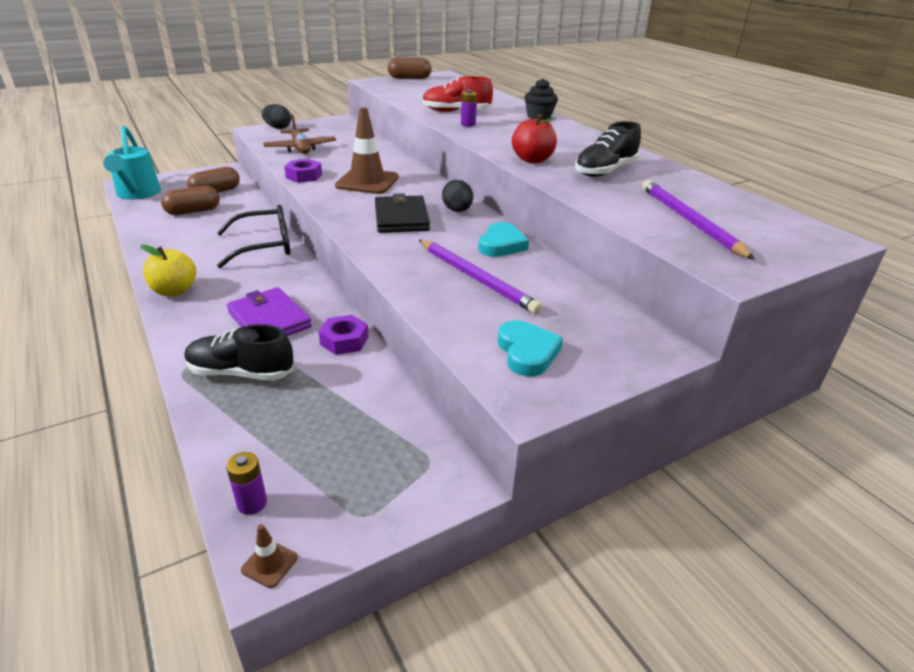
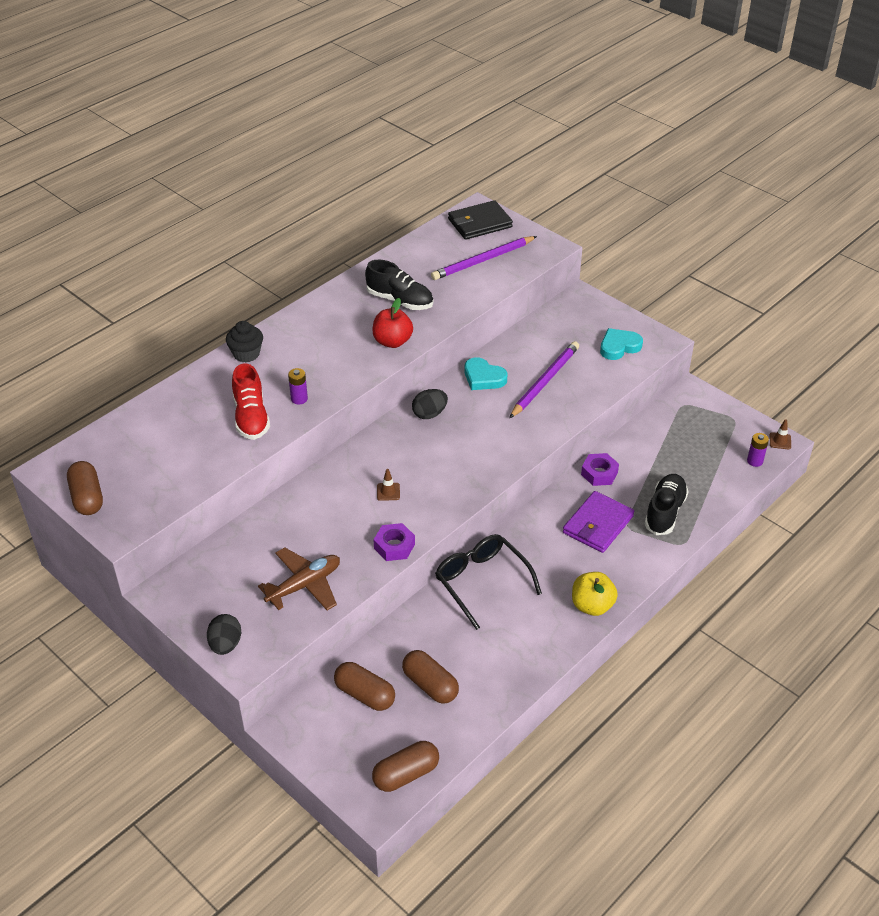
camera: 105 degrees left, 10 degrees up
turquoise watering can [104,126,161,200] -> brown capsule [372,741,439,792]
black shoe [184,324,294,381] -> black shoe turned 150 degrees counterclockwise [645,474,689,535]
brown traffic cone [335,107,399,194] -> brown traffic cone [377,469,400,501], size x0.40
black wallet [375,193,430,233] -> black wallet moved to [448,200,513,240]
turquoise heart [478,222,529,257] -> turquoise heart turned 150 degrees counterclockwise [465,357,507,390]

